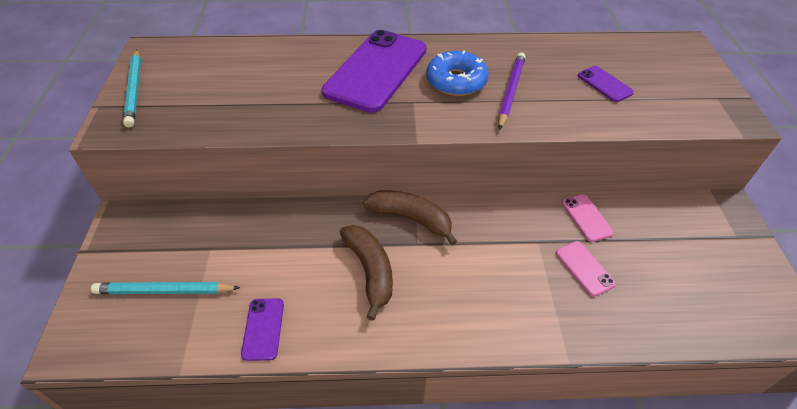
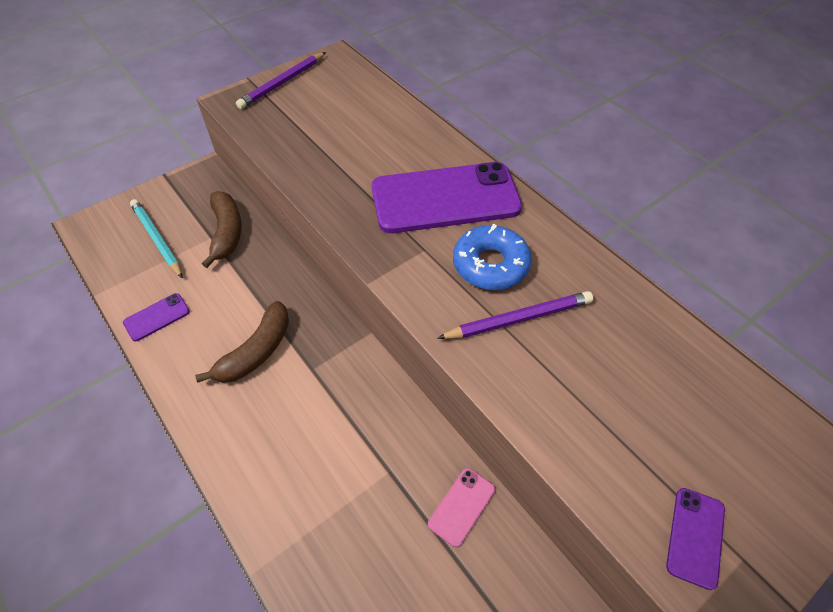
camera: 55 degrees right, 5 degrees up
turquoise pencil [123,49,141,128] -> purple pencil [236,52,326,109]
brown banana [363,190,457,245] -> brown banana moved to [202,191,242,268]
pink phone [556,241,616,297] -> none
purple phone [578,66,634,102] -> purple phone moved to [666,488,725,590]

